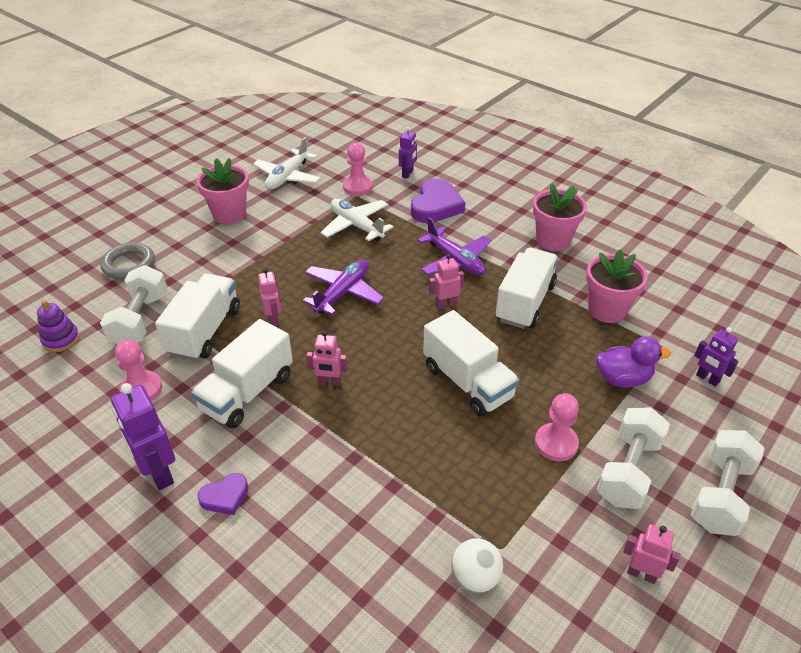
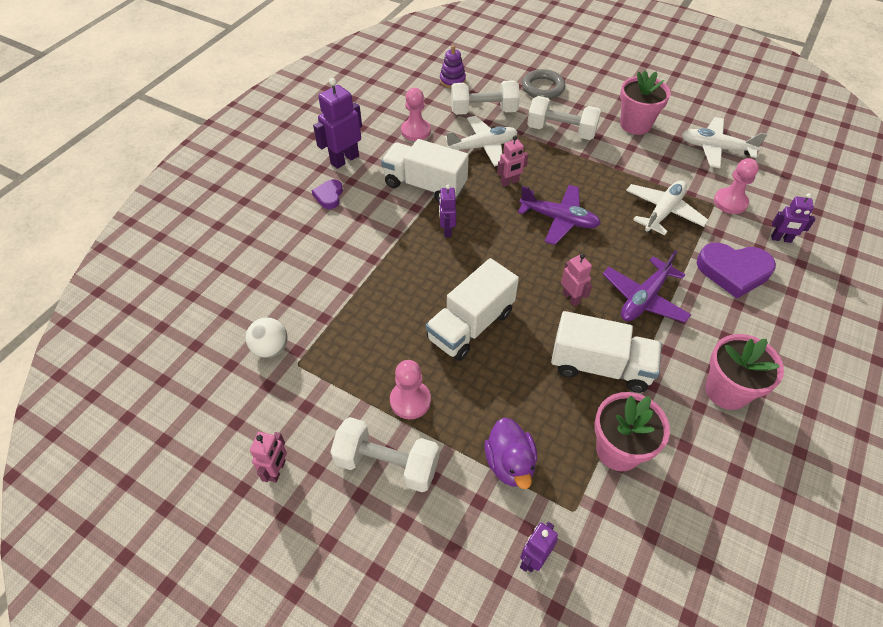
camera: 80 degrees right, 10 degrees up
white truck [155,273,240,361] -> white plane [445,116,518,167]
purple heart [197,473,248,515] -> purple heart turned 45 degrees clockwise [312,179,343,209]
pink robot [306,331,348,386] -> purple robot [439,185,456,237]
white dumbbell [691,430,765,536] -> white dumbbell moved to [527,96,601,140]

